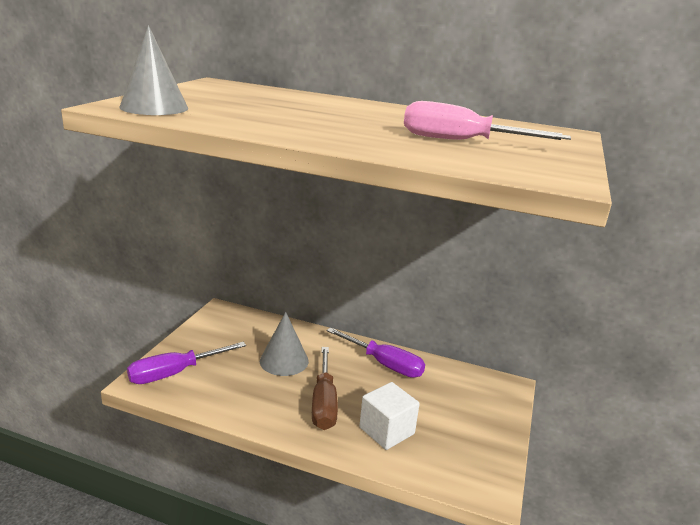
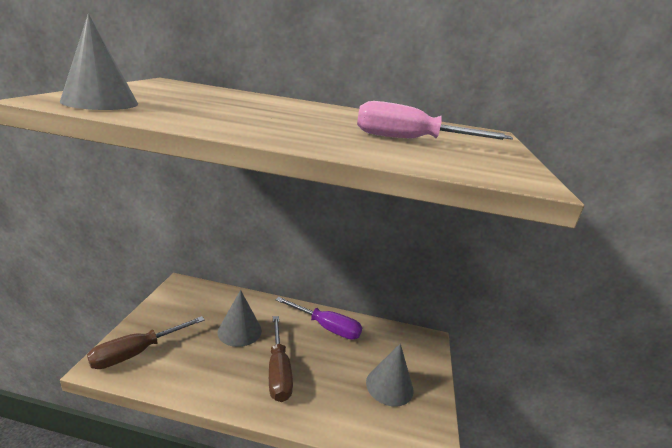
camera: 10 degrees left, 0 degrees up
purple screwdriver [127,342,246,384] -> brown screwdriver [87,316,205,369]
white cube [359,382,420,450] -> none
none -> grey cone [366,343,413,407]

